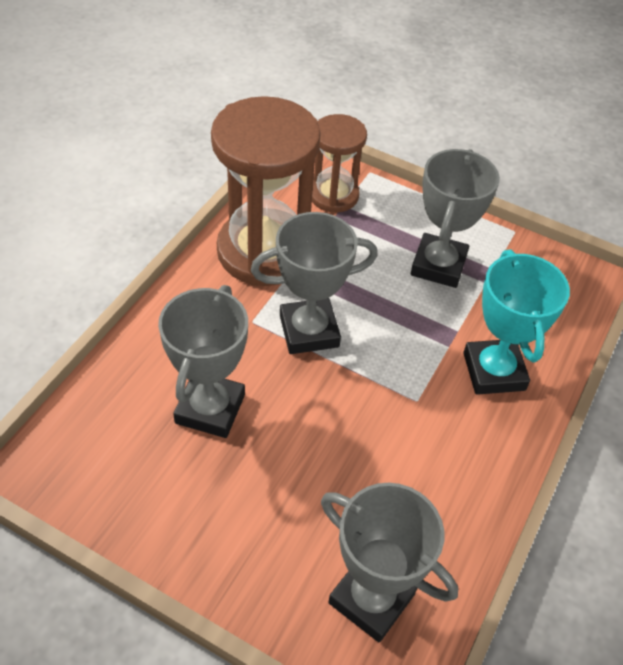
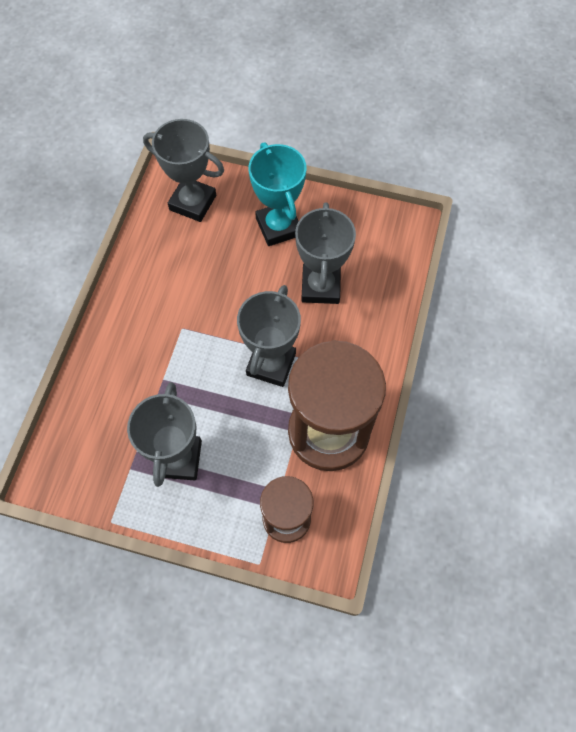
camera: 170 degrees right, 15 degrees up
grey trophy [251,212,378,354] -> grey trophy turned 45 degrees counterclockwise [237,285,301,387]
turquoise trophy [463,250,570,395] -> turquoise trophy moved to [249,142,307,246]

